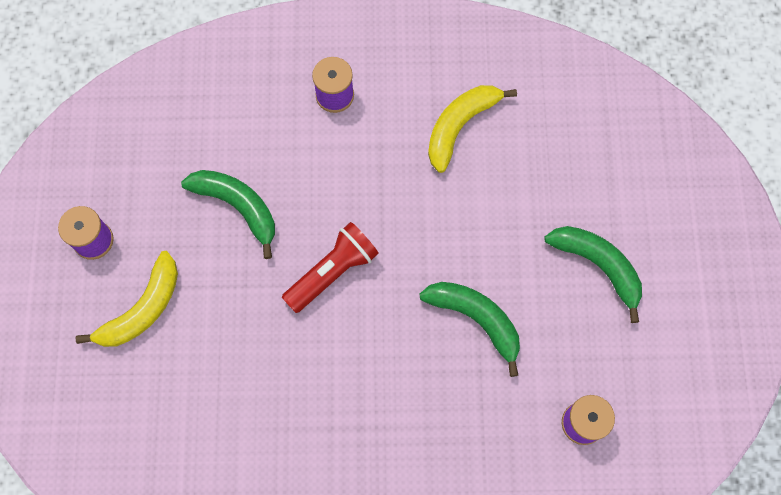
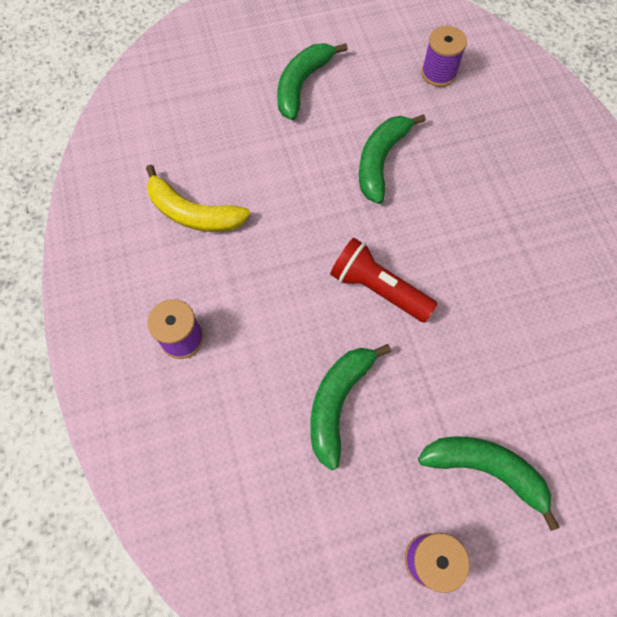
camera: 105 degrees left, 5 degrees down
yellow banana [76,251,178,347] -> green banana [418,437,559,531]

